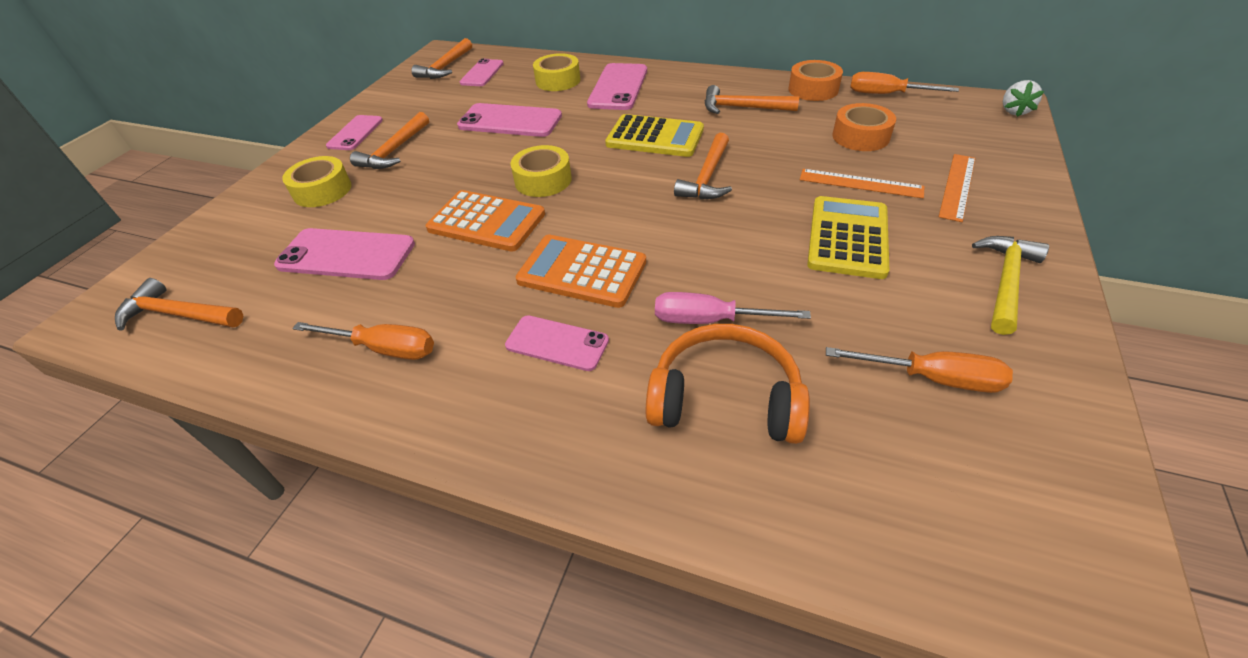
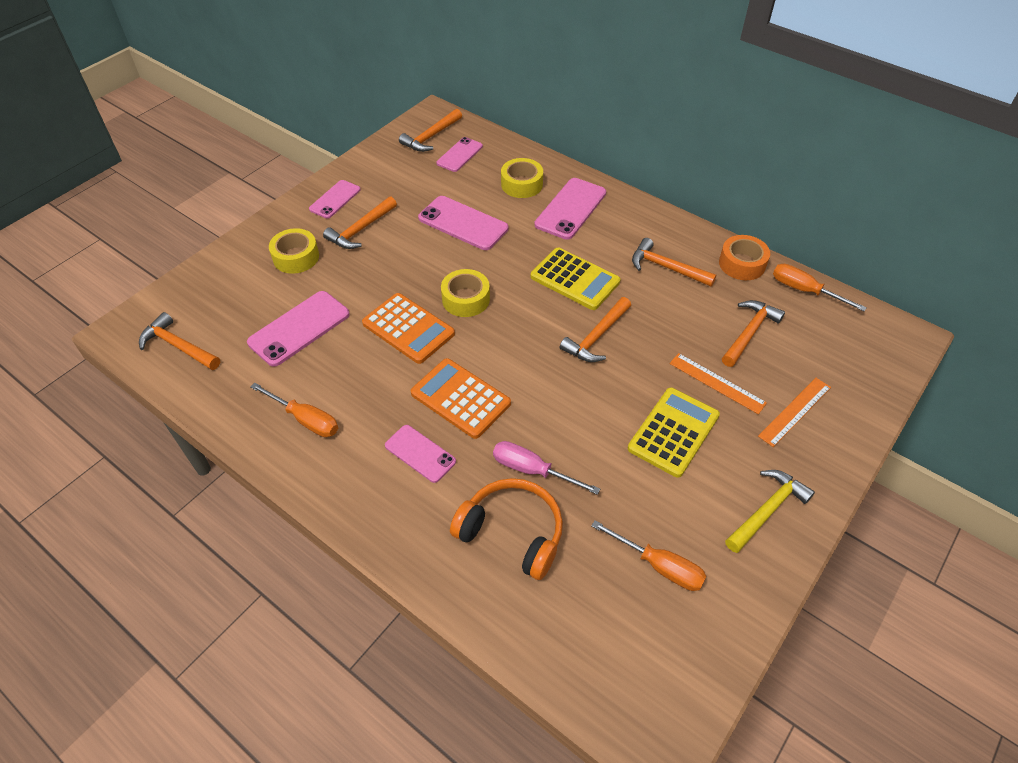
camera: 15 degrees right, 5 degrees up
pink phone [274,228,415,280] -> pink phone turned 75 degrees counterclockwise [247,291,350,367]
orange tape [832,103,896,151] -> orange hammer [722,300,785,367]
white strawberry [1003,80,1044,117] -> none

